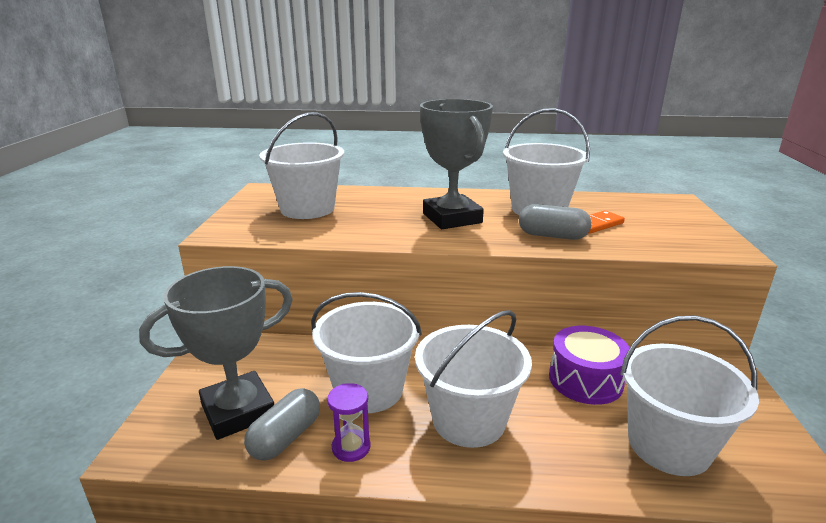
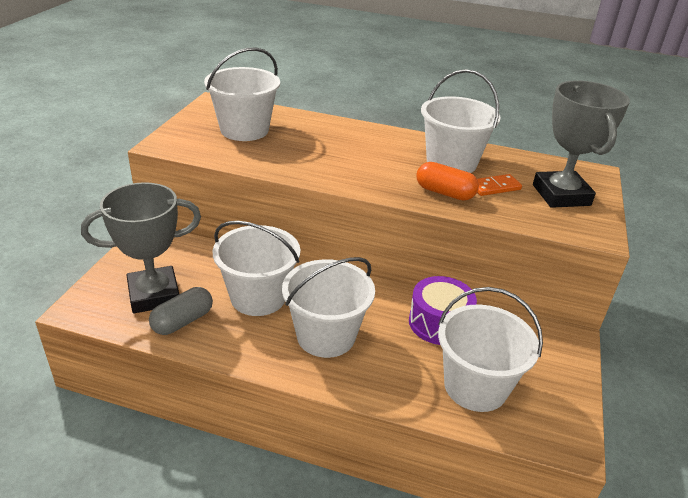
camera: 10 degrees right, 10 degrees up
purple hourglass [327,383,371,462] -> none
grey trophy [420,99,493,229] -> grey trophy moved to [533,80,630,208]
grey capsule [519,204,591,240] -> orange capsule [417,162,479,201]

